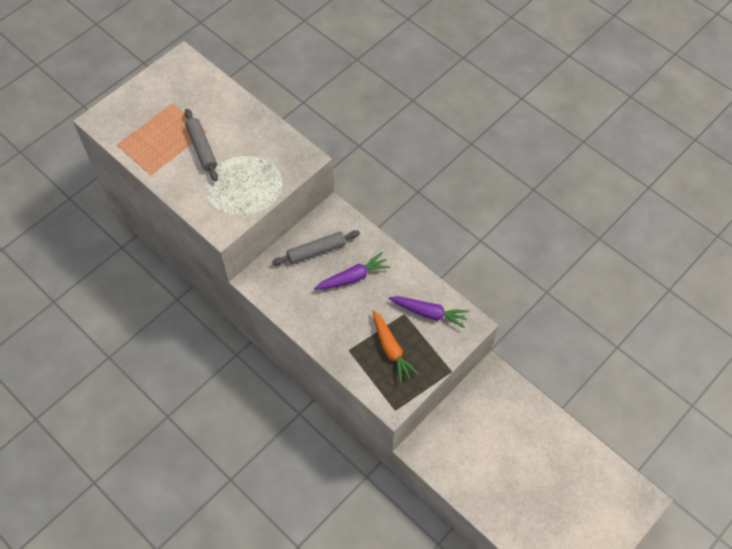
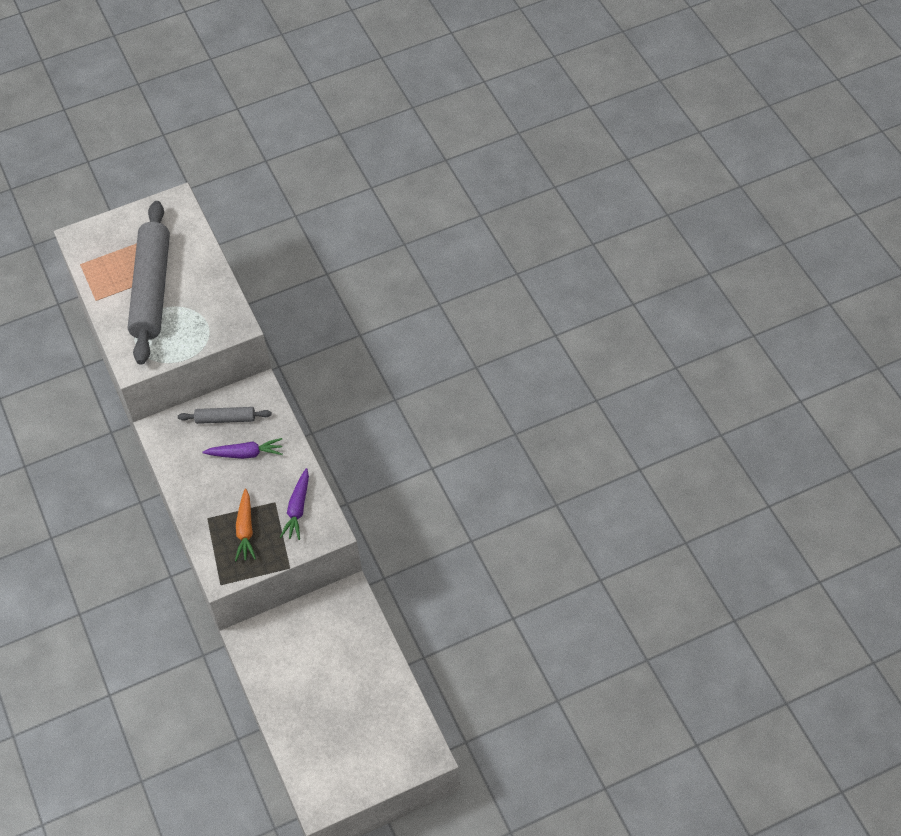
camera: 25 degrees right, 5 degrees down
grey rolling pin [185,109,218,181] -> grey rolling pin [128,201,170,365], size x2.18
purple carrot [389,296,469,328] -> purple carrot turned 60 degrees clockwise [280,468,309,540]

